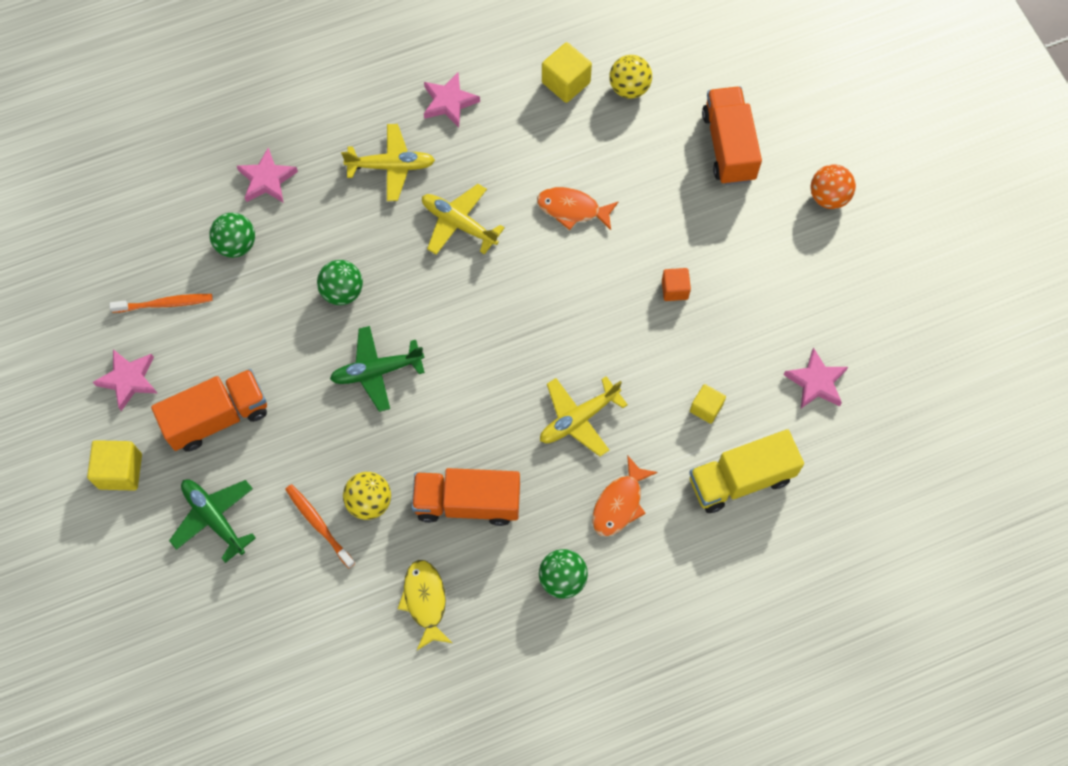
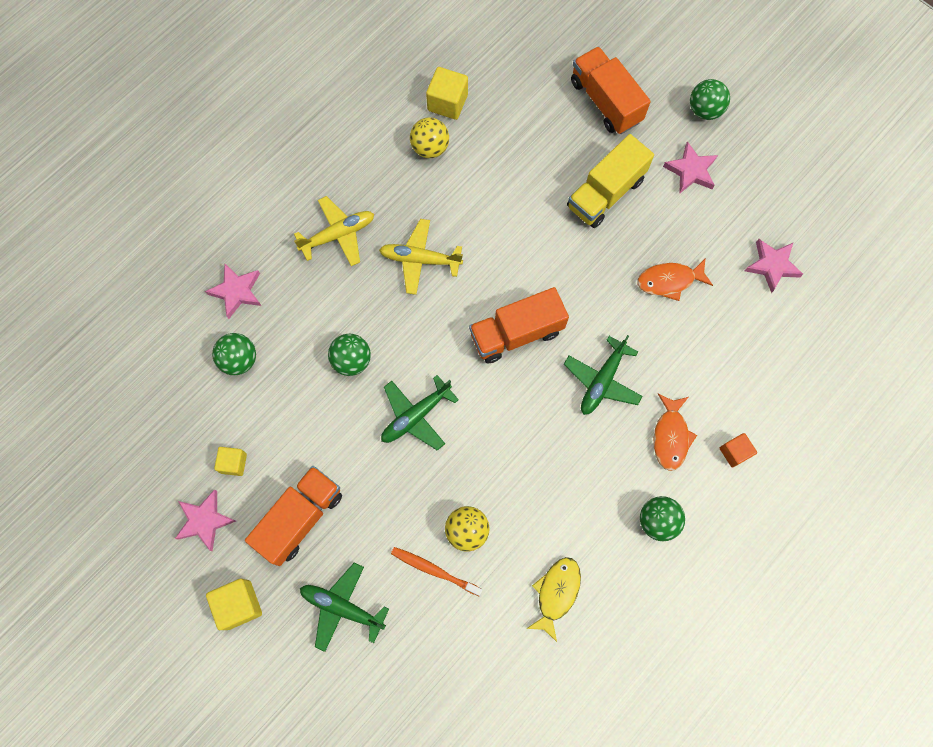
camera: 25 degrees left, 5 degrees up
orange toothbrush [109,294,213,313] -> none
yellow fish [398,560,452,650] -> yellow fish turned 60 degrees clockwise [526,557,581,642]
orange truck [412,468,520,526] -> orange truck moved to [469,287,569,363]
pink star [424,72,480,127] -> pink star moved to [663,141,718,194]
orange fish [537,187,619,230] -> orange fish moved to [637,258,713,301]
yellow plane [540,376,628,457] -> green plane [564,335,643,415]
yellow ball [609,55,652,99] -> yellow ball moved to [410,118,449,158]
orange cube [662,268,691,301] -> orange cube moved to [720,433,757,468]
yellow truck [689,429,804,513] -> yellow truck moved to [567,134,654,228]
yellow cube [690,384,726,424] -> yellow cube moved to [214,447,247,476]
orange ball [811,164,856,209] -> green ball [690,79,730,120]

